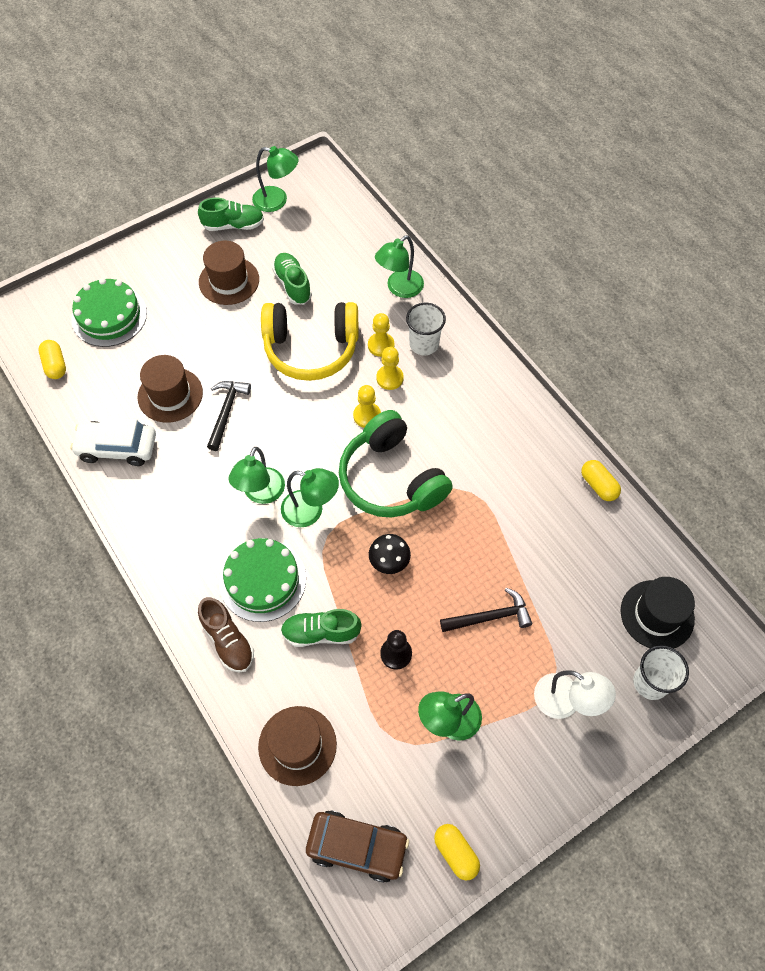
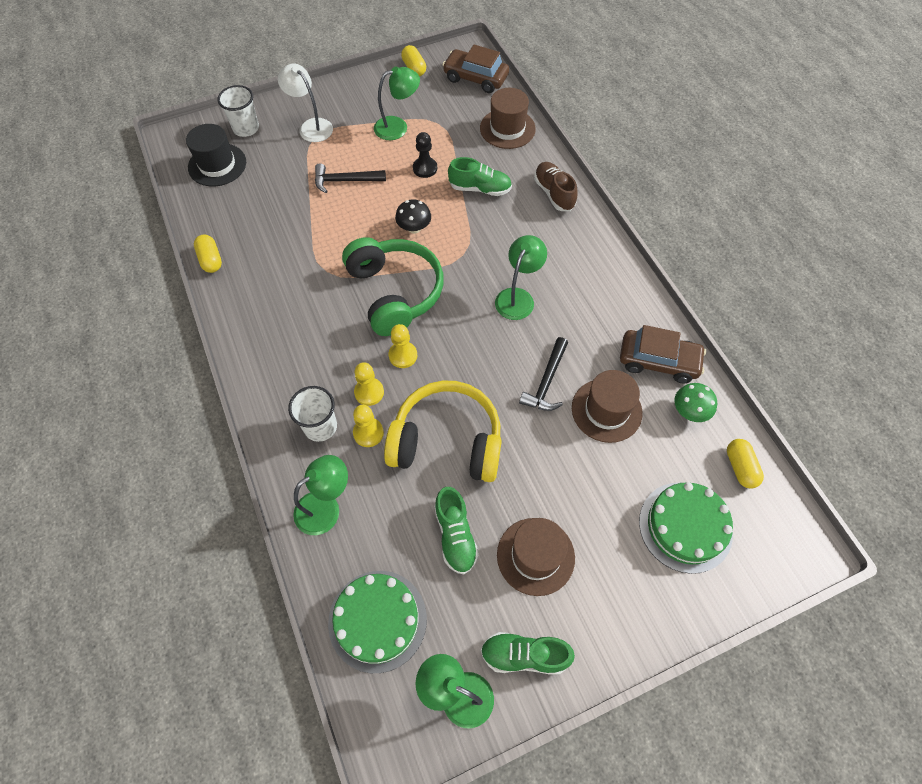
camera: 170 degrees left, 0 degrees up
white car [70,417,156,466] -> brown car [620,325,706,383]
green cake [219,538,306,622] -> green cake moved to [328,571,427,673]
green lamp [281,468,339,527] -> none
none -> green mushroom [674,383,717,422]

